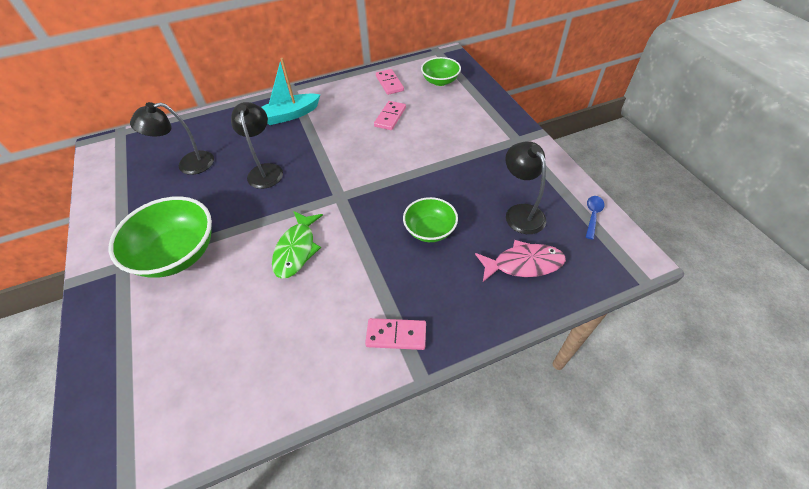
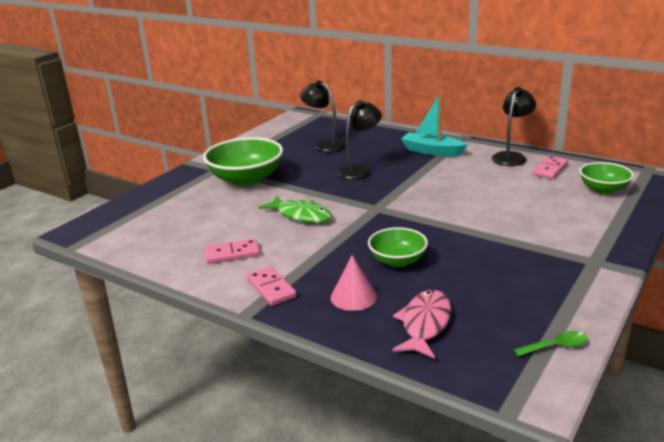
camera: 55 degrees right, 25 degrees down
green fish [272,211,323,279] -> green fish turned 120 degrees counterclockwise [258,196,332,223]
pink domino [374,101,406,130] -> pink domino moved to [205,239,260,264]
pink fish [475,240,566,282] -> pink fish turned 120 degrees counterclockwise [392,290,451,359]
black lamp [505,141,546,234] -> black lamp moved to [492,87,536,166]
blue spoon [586,196,604,240] -> green spoon [514,331,588,356]
none -> pink cone [331,255,377,311]

